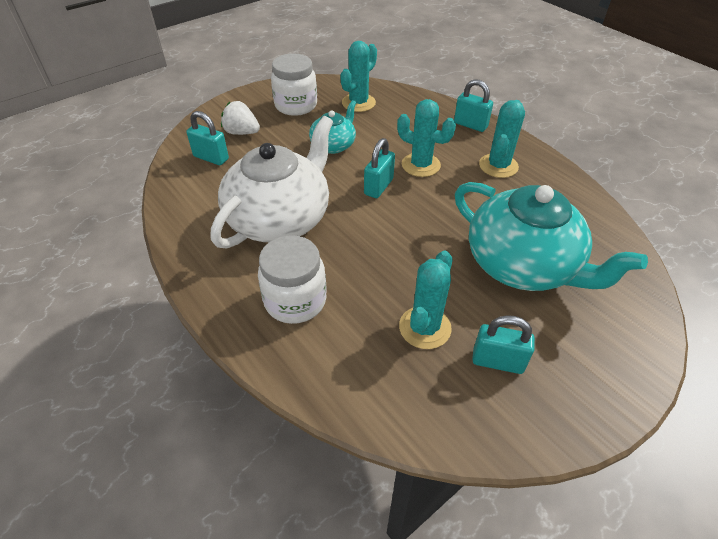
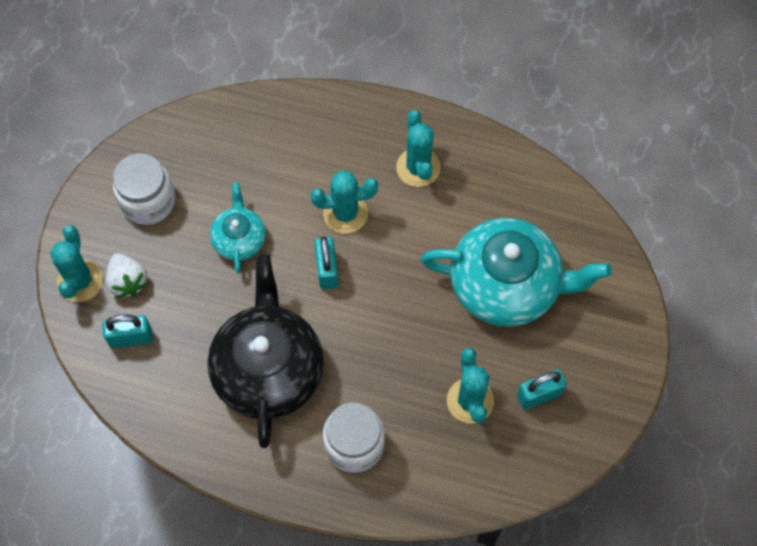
camera: 35 degrees left, 20 degrees up
white teapot [211,116,333,248] -> black teapot [207,254,324,448]
white strawberry [221,101,260,135] -> white strawberry turned 105 degrees counterclockwise [106,253,148,298]
turquoise cactus [340,41,377,112] -> turquoise cactus moved to [50,225,103,302]
turquoise padlock [454,79,493,132] -> none

